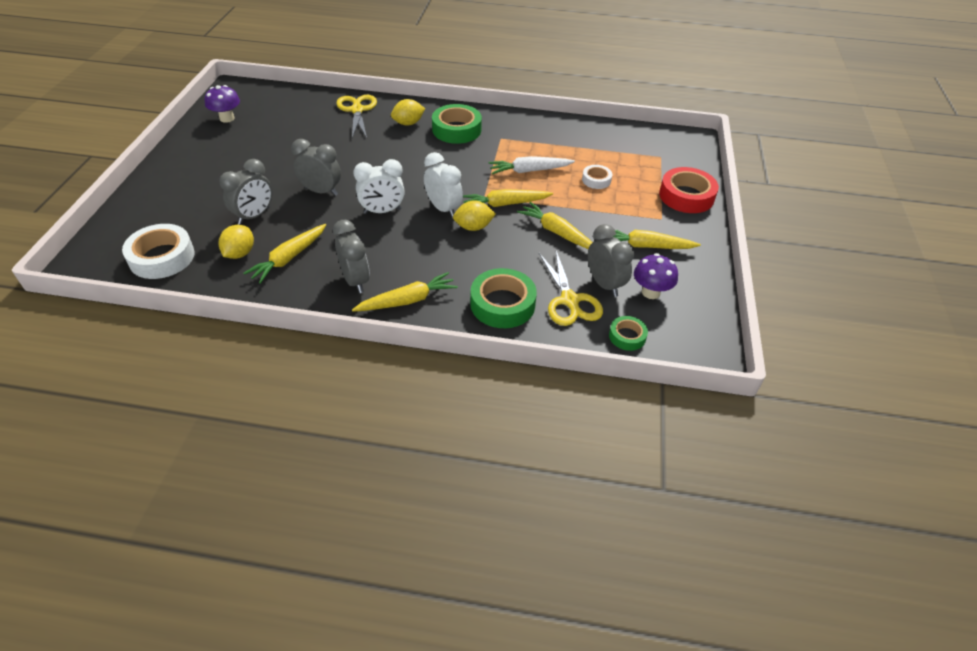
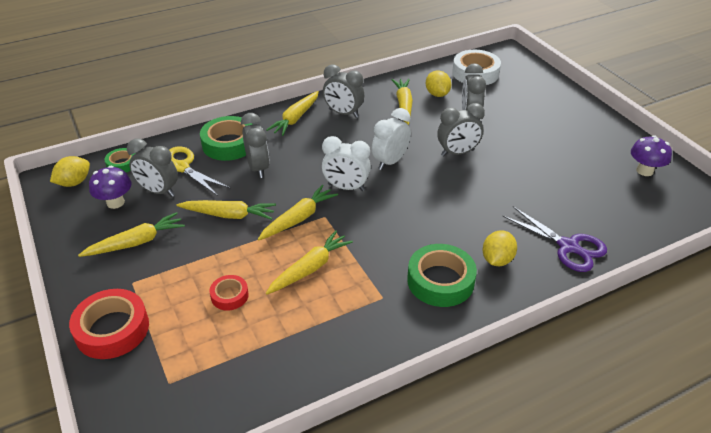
camera: 145 degrees right, 5 degrees down
yellow scissors [336,95,377,138] -> purple scissors [502,206,607,272]
yellow lemon [453,201,496,231] -> yellow lemon moved to [50,156,90,187]
white carrot [489,156,575,174] -> yellow carrot [266,230,353,295]
white tape [582,165,612,189] -> red tape [210,275,249,311]
none -> grey clock [241,113,270,178]

